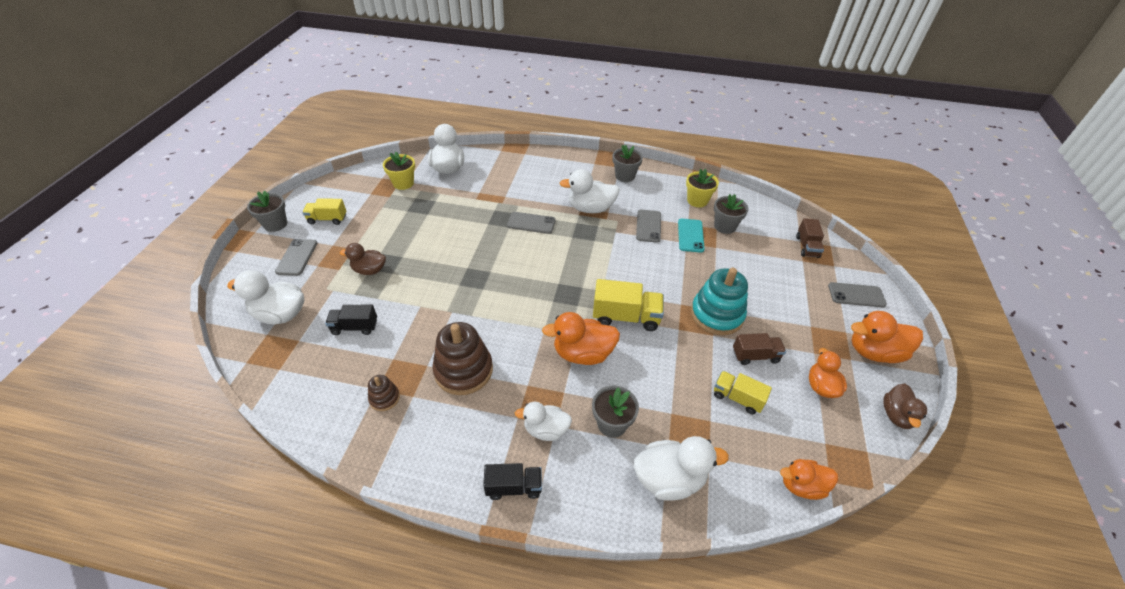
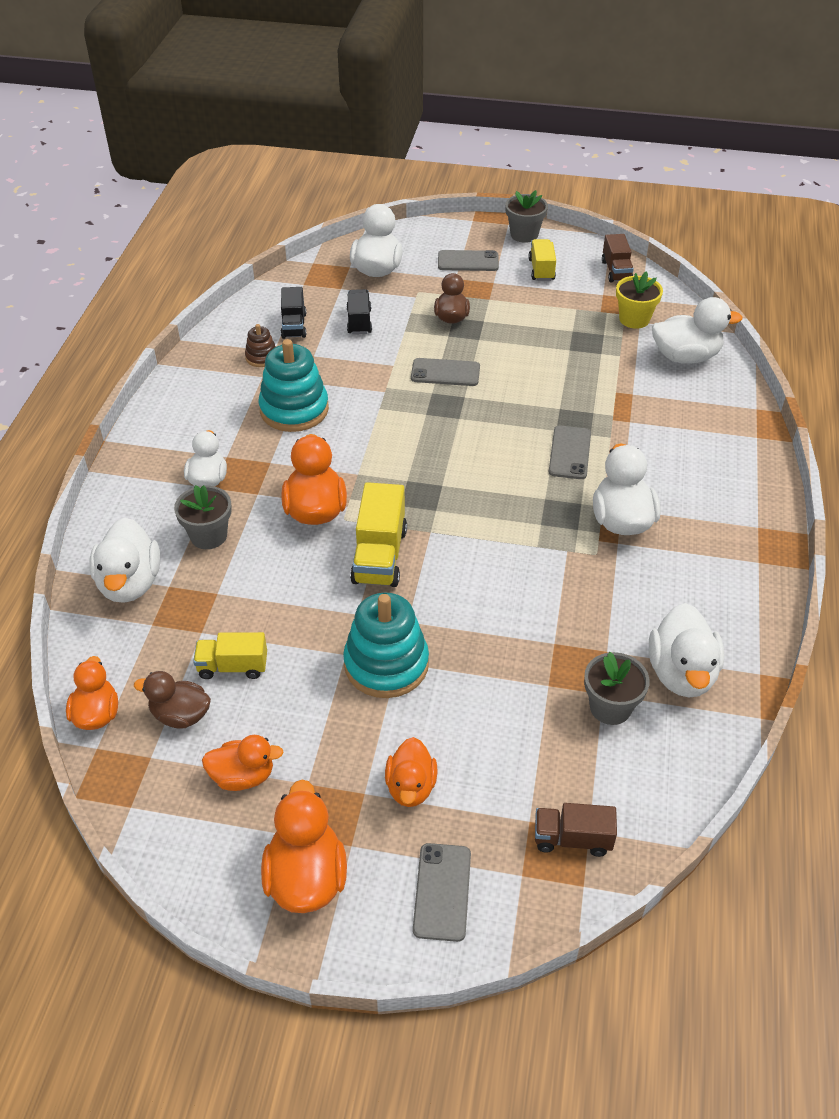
camera: 90 degrees right, 0 degrees up
brown stacking toy [432,322,493,395] -> turquoise stacking toy [259,339,329,432]
black truck [483,463,542,500] -> black truck moved to [281,287,306,339]
grey flower pot [612,145,643,182] -> none
grey phone [636,209,661,243] -> grey phone moved to [411,358,480,386]
turquoise phone [678,219,705,253] -> none
yellow flower pot [686,169,719,207] -> white duck [649,603,724,698]
yellow truck [714,371,772,414] -> yellow truck turned 120 degrees counterclockwise [193,632,267,679]
brown truck [733,333,786,365] -> brown truck moved to [602,234,634,283]
brown duck [883,384,927,429] -> brown duck moved to [134,671,211,729]
none -> orange duck [385,737,437,807]

